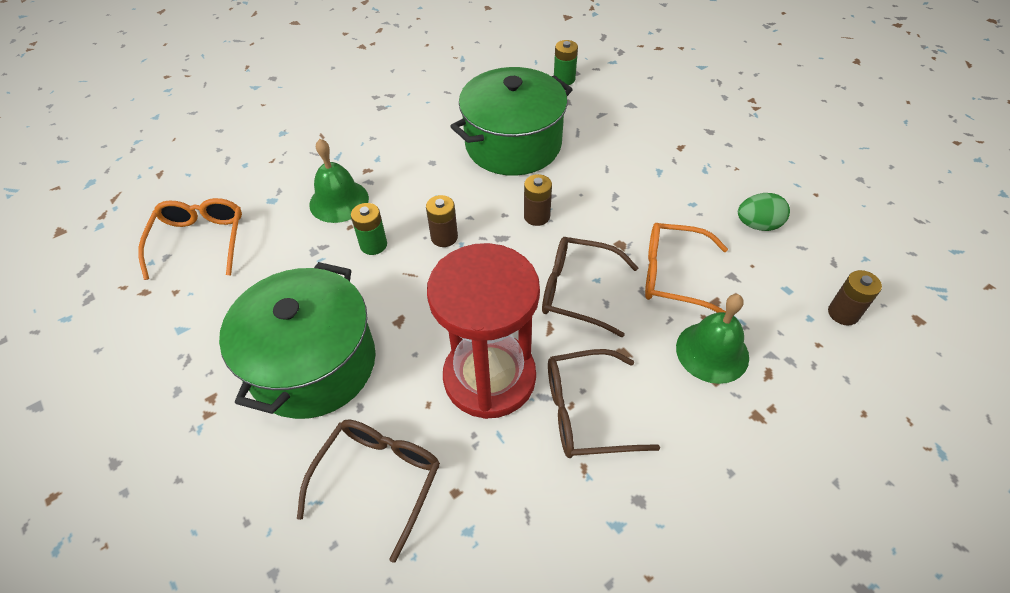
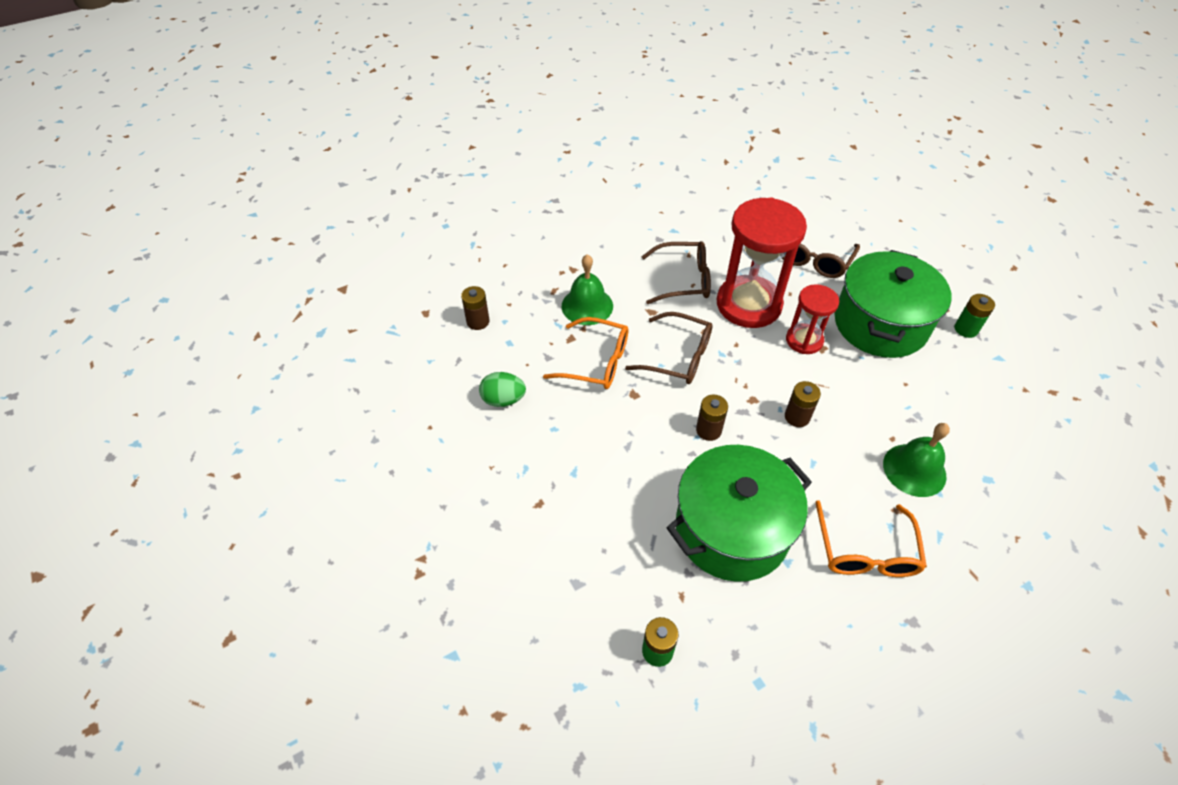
camera: 175 degrees left, 0 degrees up
orange glasses [138,198,242,280] -> orange glasses moved to [815,500,927,577]
green battery [351,203,387,255] -> green battery moved to [954,294,995,338]
none -> red hourglass [786,284,839,354]

